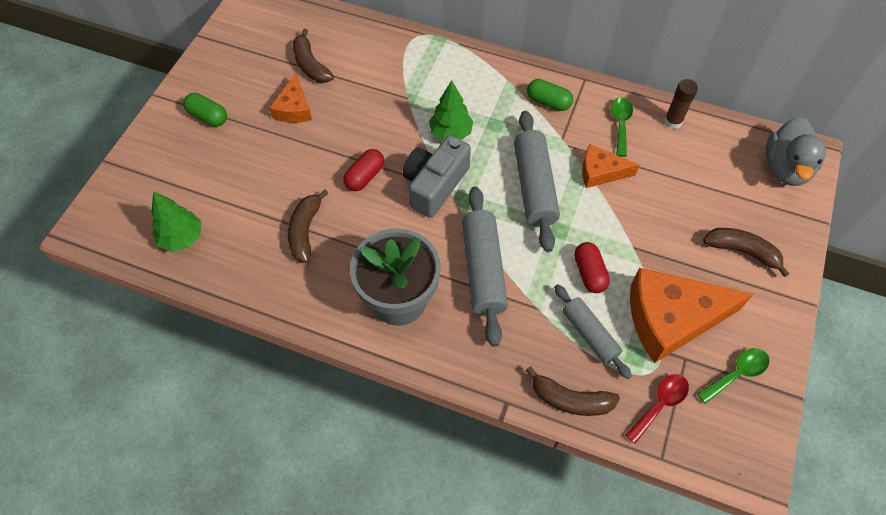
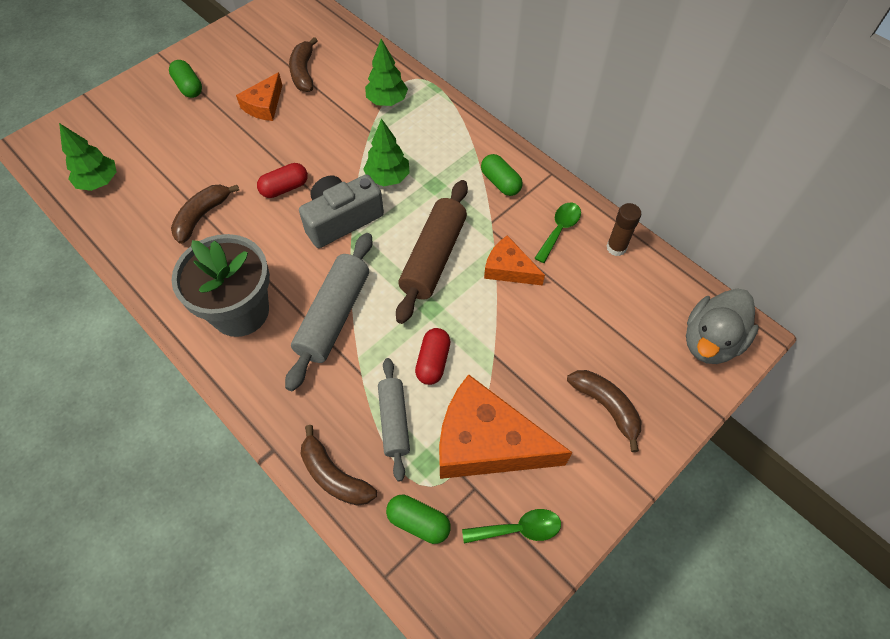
camera: 25 degrees right, 0 degrees up
grey rolling pin [514,111,560,252] -> brown rolling pin [396,180,468,324]
red spoon [625,374,689,444] -> green capsule [386,495,451,544]
none -> green tree [365,39,408,106]

